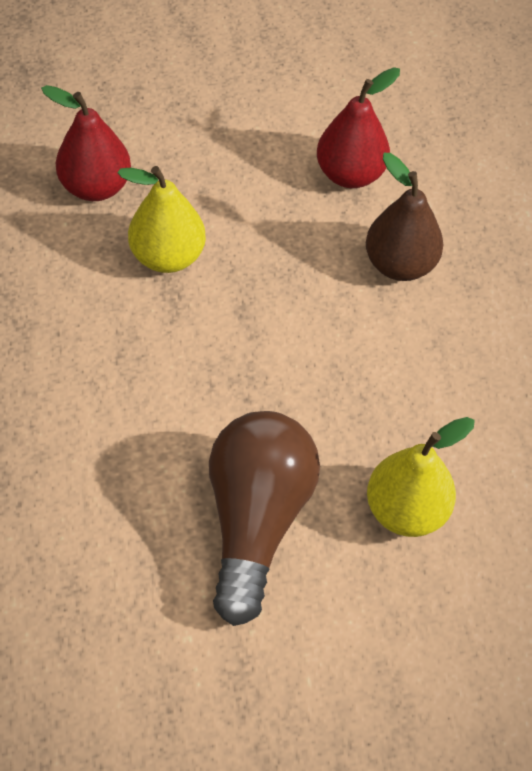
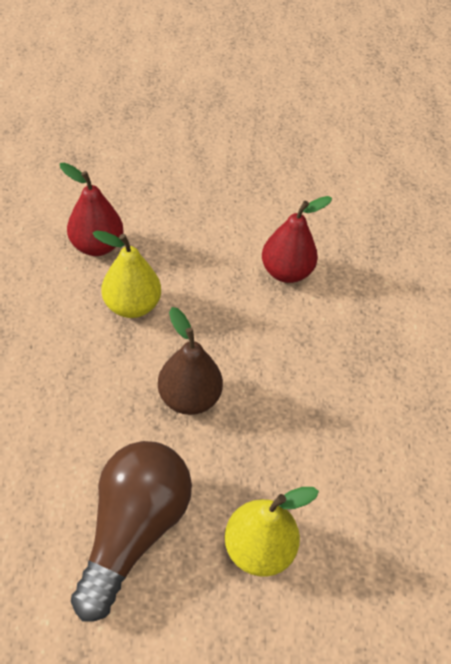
camera: 10 degrees right, 5 degrees down
brown pear [366,153,443,281] -> brown pear moved to [158,307,223,415]

